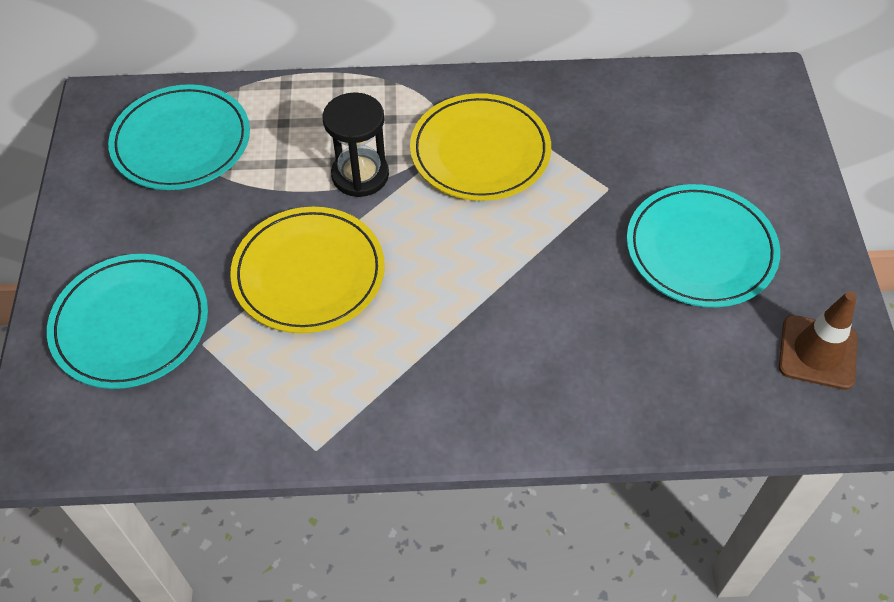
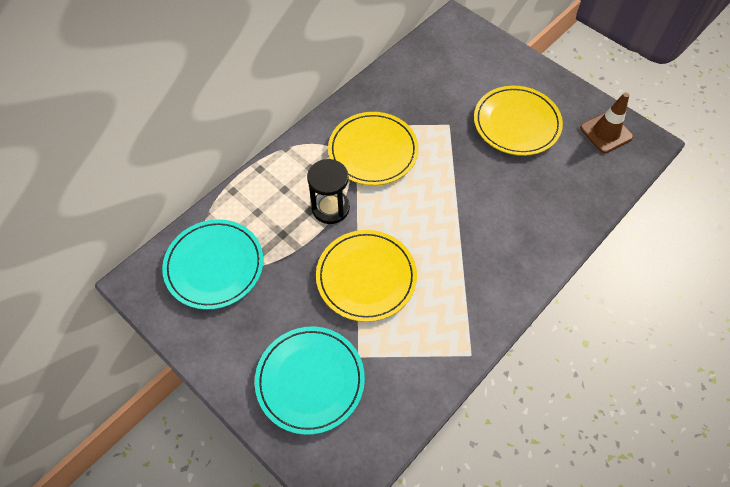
camera: 45 degrees left, 5 degrees up
turquoise plate [627,184,780,307] -> yellow plate [474,86,563,156]

